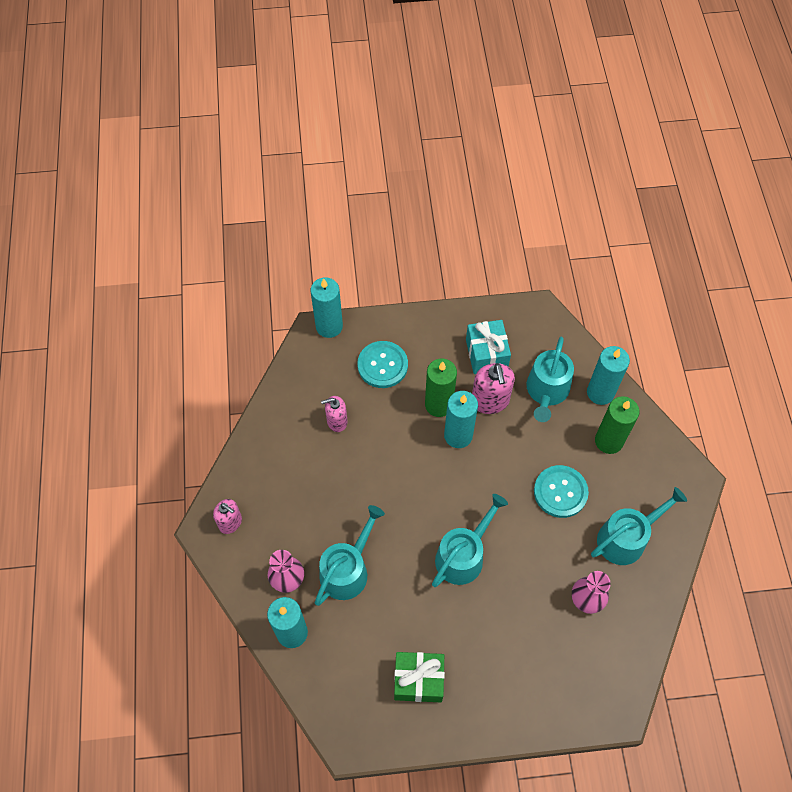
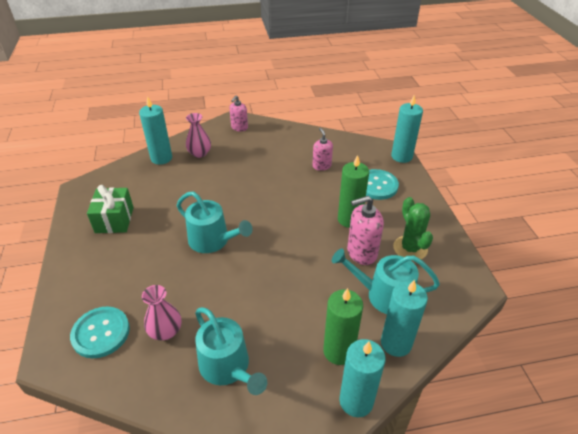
camera: 85 degrees right, 20 degrees down
turquoise watering can [315,505,385,606] -> none
turquoise candle [444,391,478,448] -> turquoise candle moved to [339,339,385,417]
turquoise gift [466,320,511,374] -> green cactus [393,197,433,261]
turquoise button [534,465,589,518] -> turquoise button moved to [70,306,130,358]

